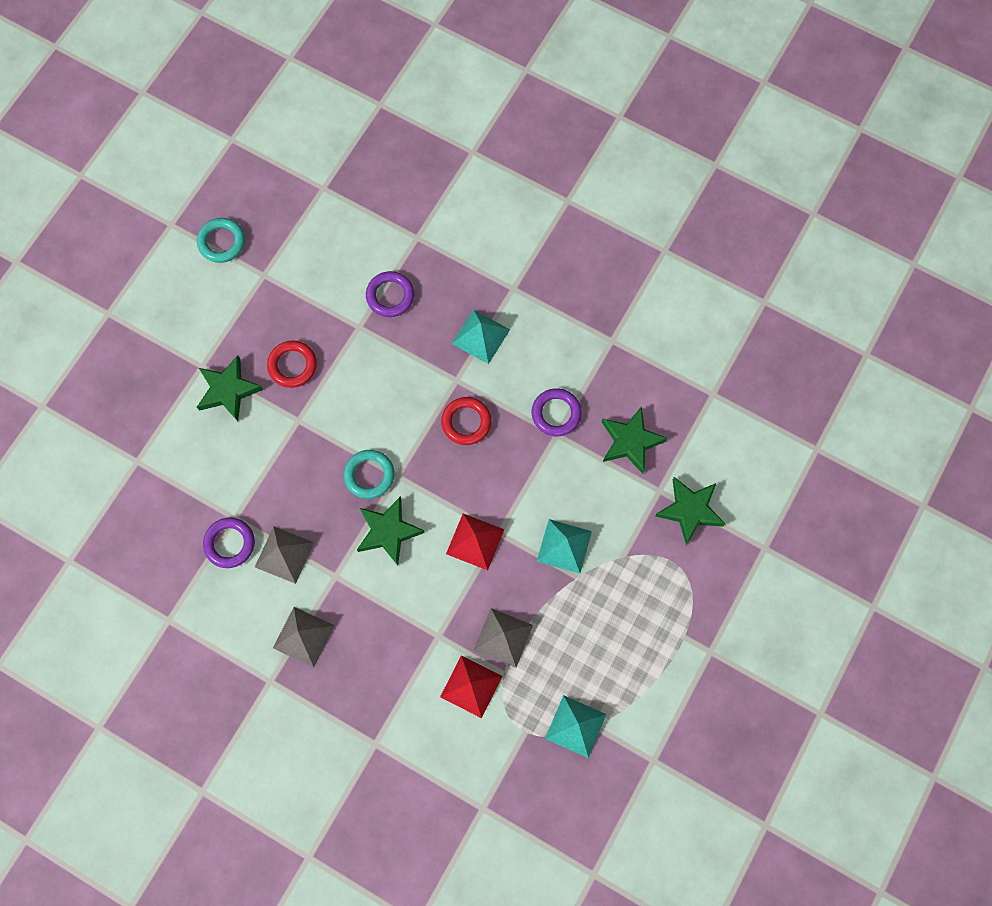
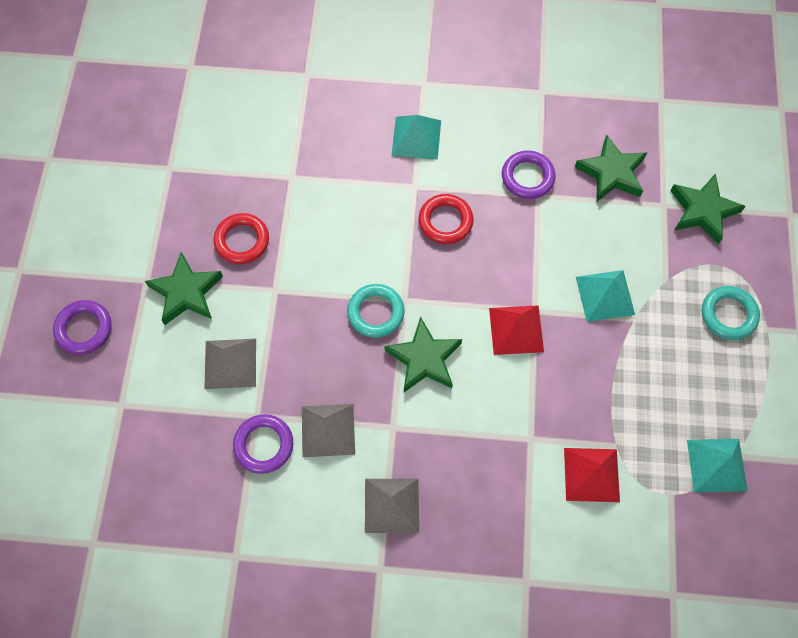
camera: 25 degrees left, 5 degrees down
turquoise ring [197,218,245,263] -> turquoise ring moved to [702,286,760,340]
purple ring [366,271,414,317] -> purple ring moved to [53,300,112,355]
grey pyramid [473,608,533,668] -> grey pyramid moved to [204,339,256,389]

